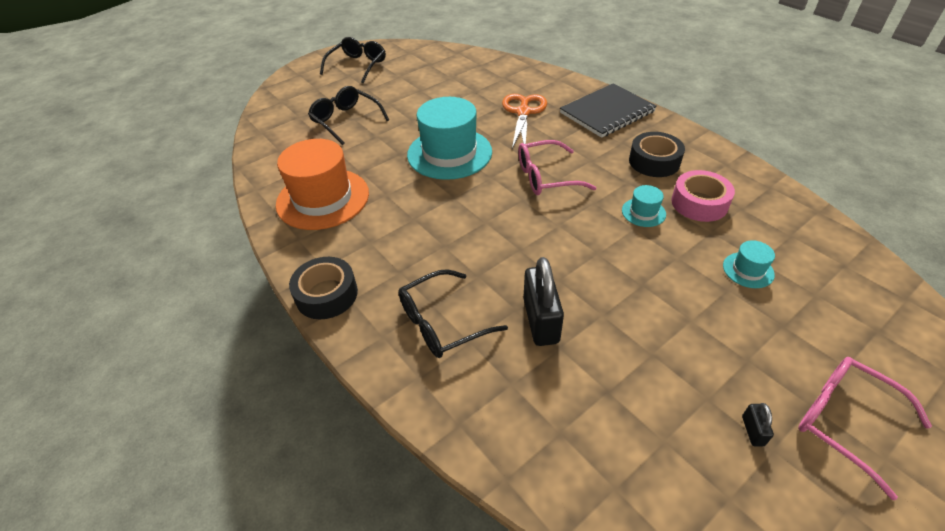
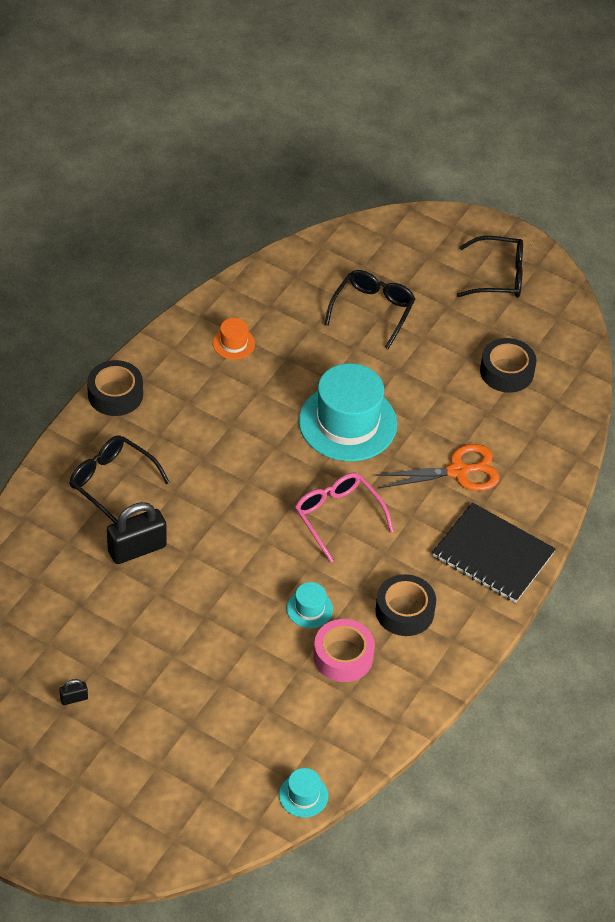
camera: 65 degrees right, 5 degrees up
orange hat [276,139,369,230] -> orange hat [213,318,255,360], size x0.44
turquoise hat [723,240,775,288] -> turquoise hat moved to [279,768,328,818]
pink glasses [798,357,932,500] -> none
none -> black tape [480,338,537,393]

